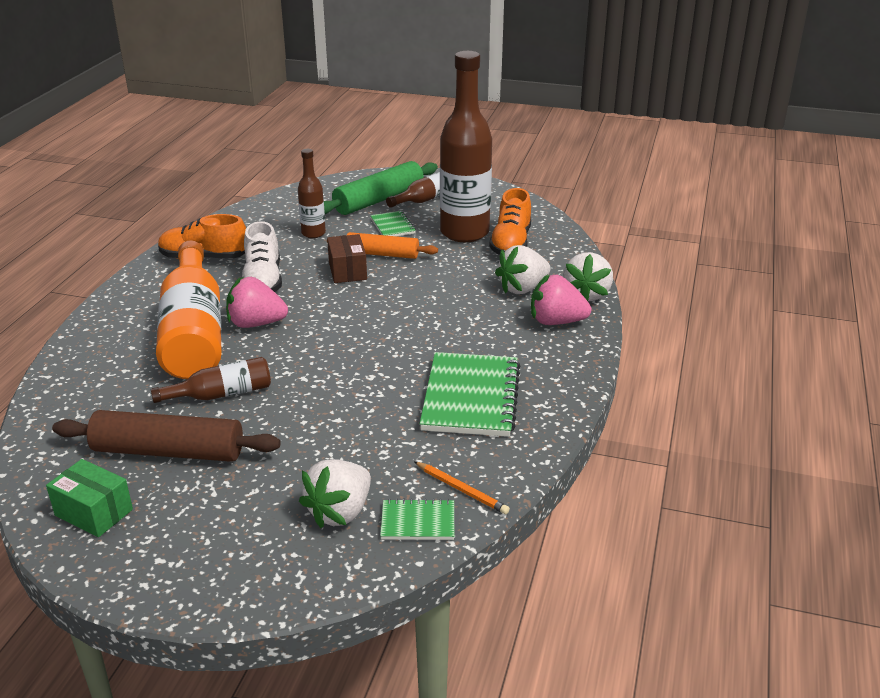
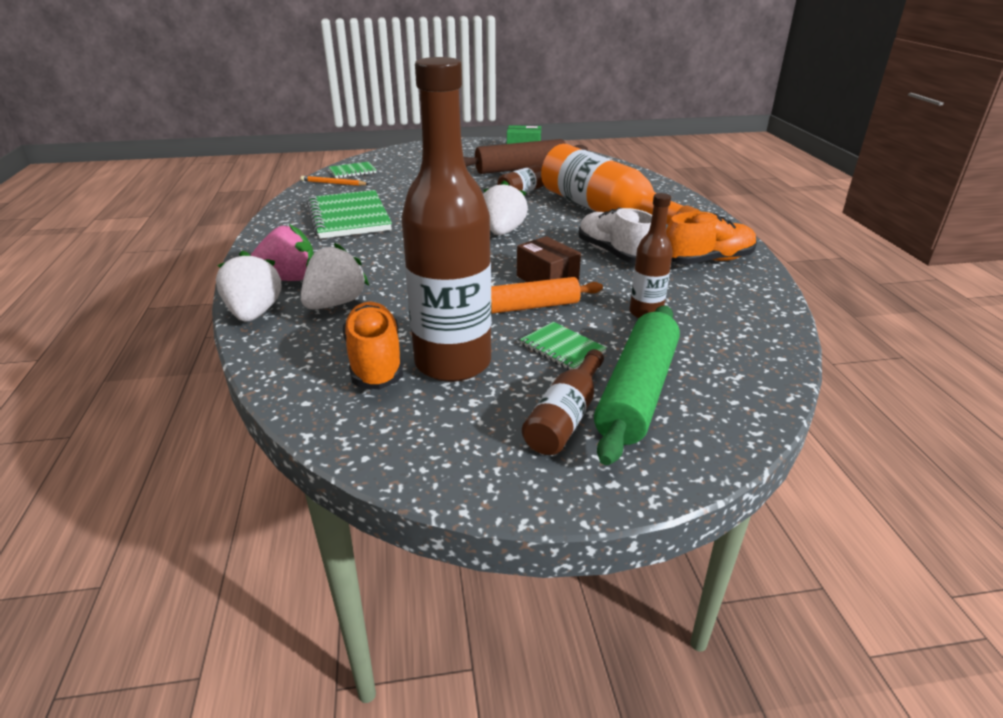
camera: 155 degrees right, 0 degrees up
pink strawberry [226,277,288,328] -> none
white strawberry [299,459,371,528] -> white strawberry moved to [483,180,528,235]

